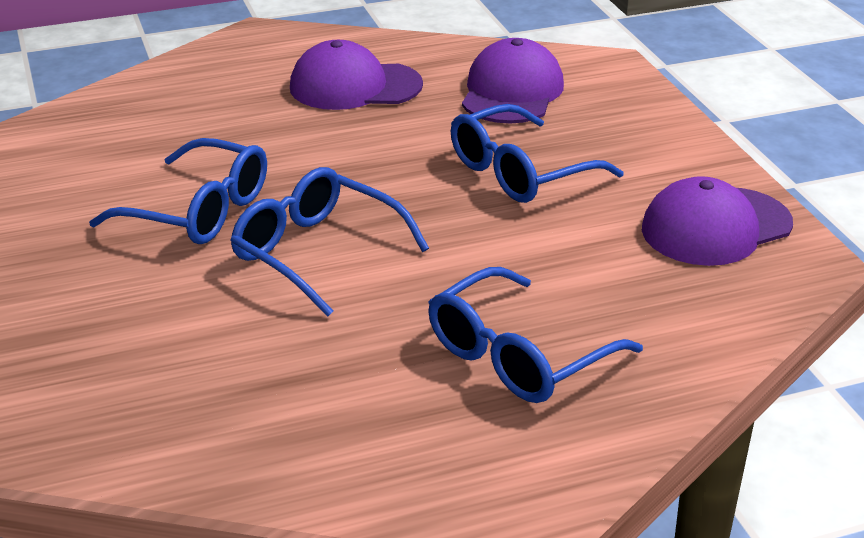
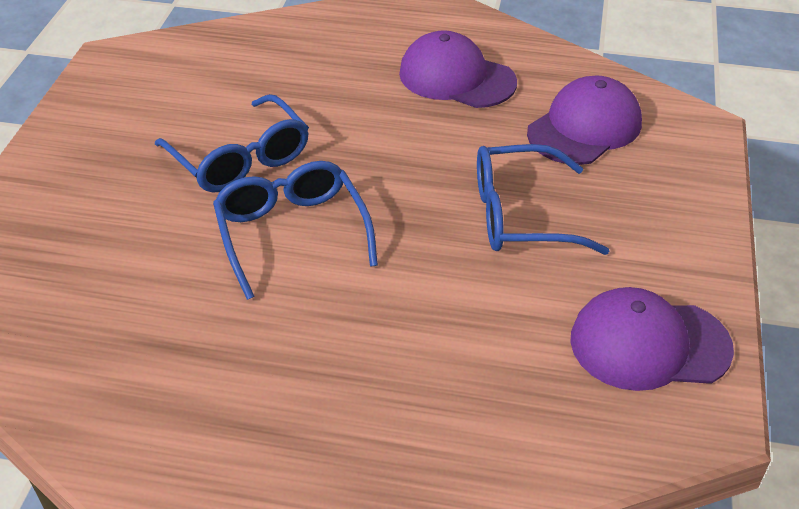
camera: 30 degrees right, 10 degrees up
blue glasses [428,267,643,403] -> none

